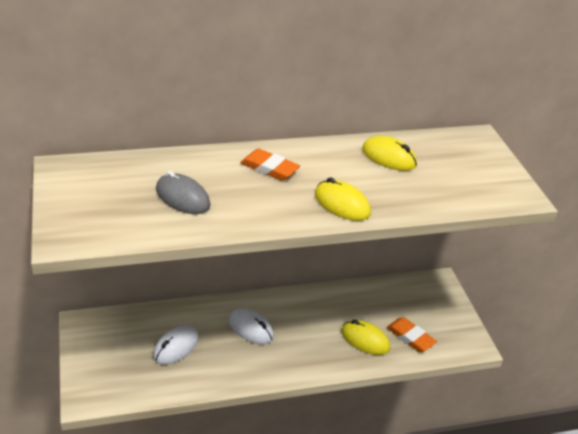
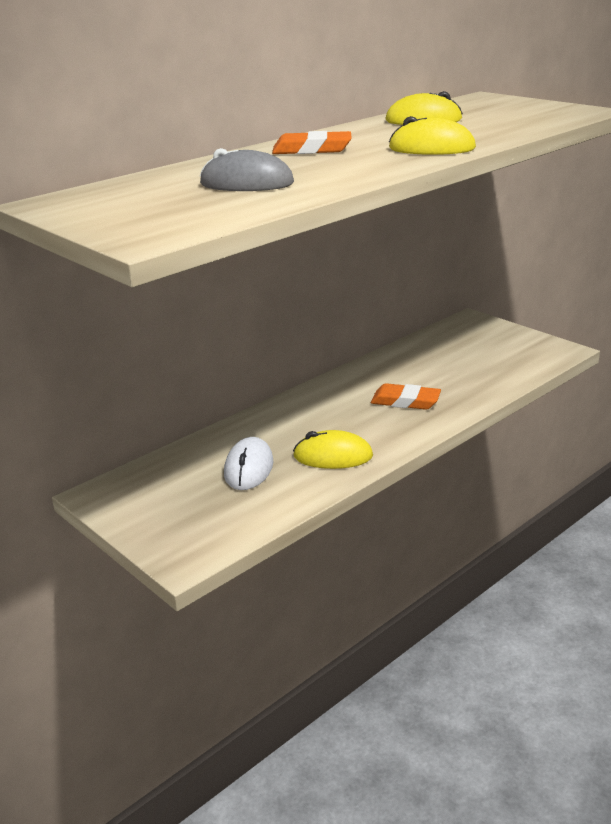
camera: 25 degrees left, 10 degrees down
white mouse [229,308,274,344] -> none
yellow mouse [341,320,390,355] -> yellow mouse moved to [293,430,373,469]
orange eraser [387,317,437,352] -> orange eraser moved to [371,383,441,410]

